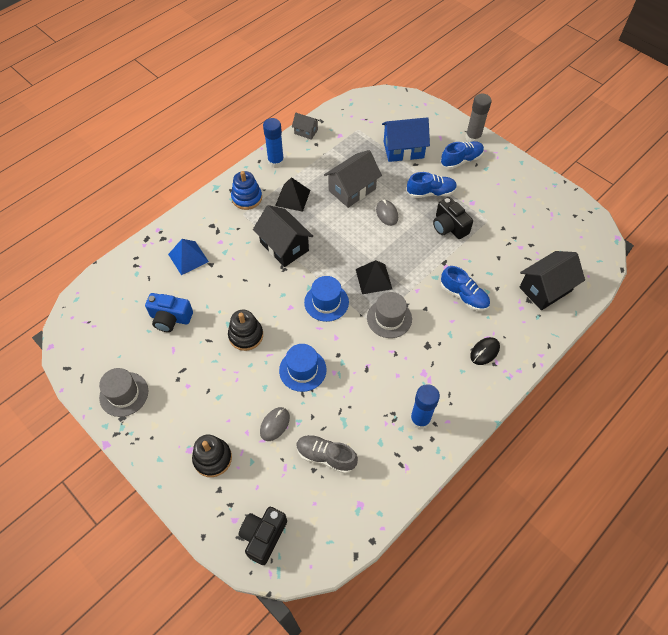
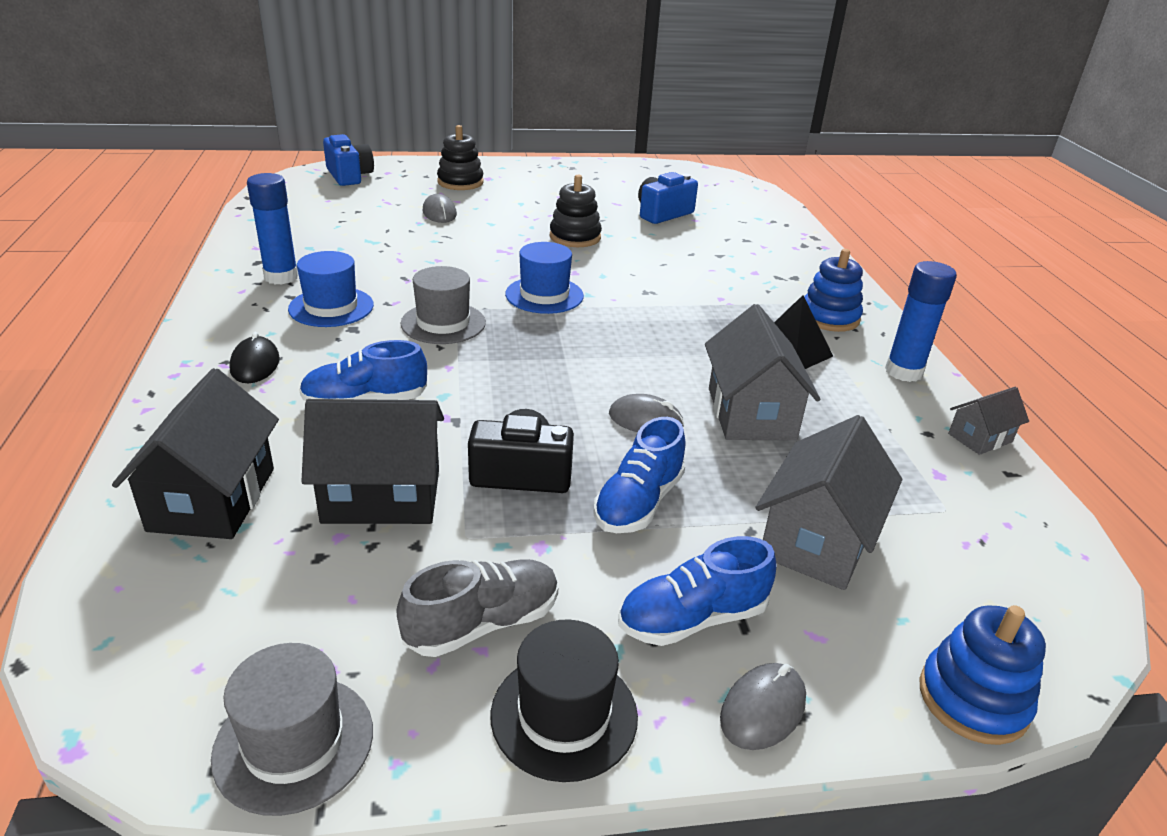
camera: 125 degrees right, 25 degrees down
grey hat [99,368,148,417] -> grey hat moved to [211,643,373,816]
blue pyramid [168,239,209,275] -> none
black camera [239,507,287,565] -> blue camera [323,134,374,186]
black house [253,205,313,267] -> black house moved to [301,399,444,524]
blue hat [279,344,327,392] -> blue hat moved to [288,251,374,327]
grey shoe [296,435,358,474] -> grey shoe moved to [397,559,558,657]
black pyramid [356,260,392,294] -> none
blue house [382,117,430,162] -> grey house [755,415,902,590]
blue shoe [441,141,484,169] -> blue shoe turned 60 degrees clockwise [618,536,776,646]
grey glue stick [465,94,492,142] -> grey mouse [720,663,806,750]
none -> black hat [491,619,638,782]
none -> blue stacking toy [920,605,1046,745]

